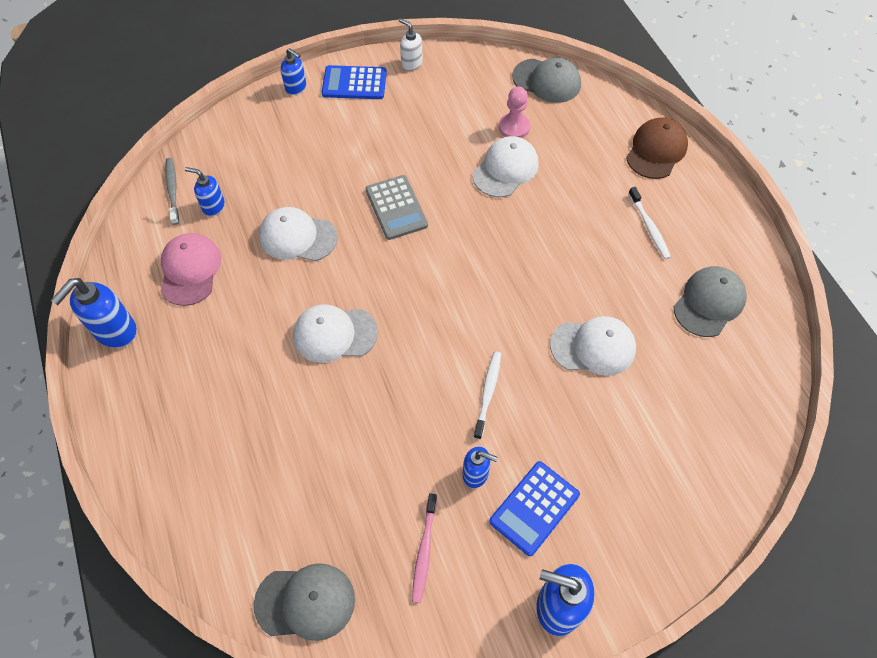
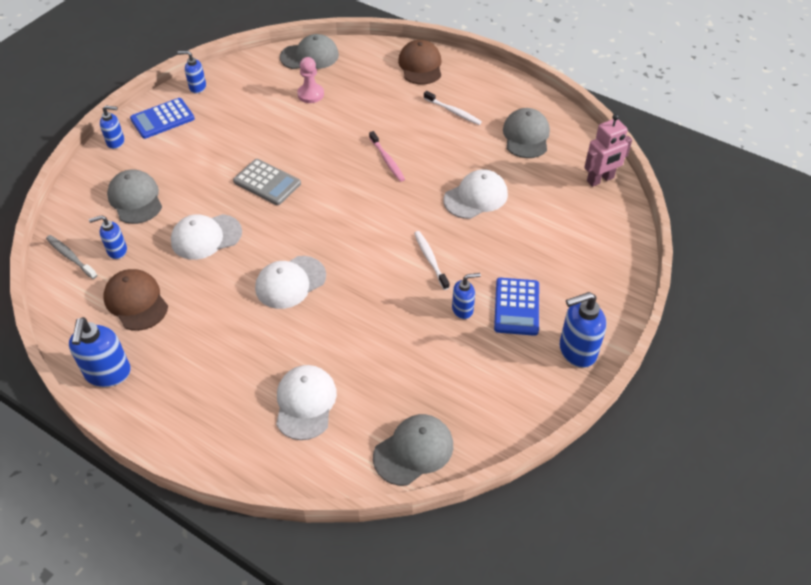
camera: 35 degrees left, 10 degrees down
pink cap [160,233,221,306] -> brown cap [103,269,168,331]
white soap dispenser [399,18,423,71] -> blue soap dispenser [178,51,206,93]
pink toothbrush [412,493,437,603] -> pink toothbrush moved to [369,131,405,182]
white cap [473,136,539,197] -> white cap moved to [276,365,337,440]
none -> grey cap [107,169,162,224]
none -> pink robot [584,114,632,187]

